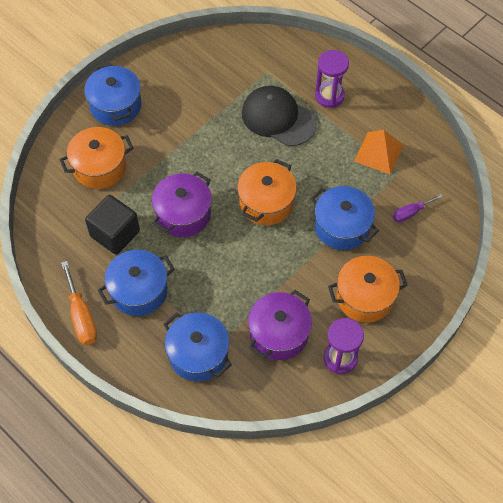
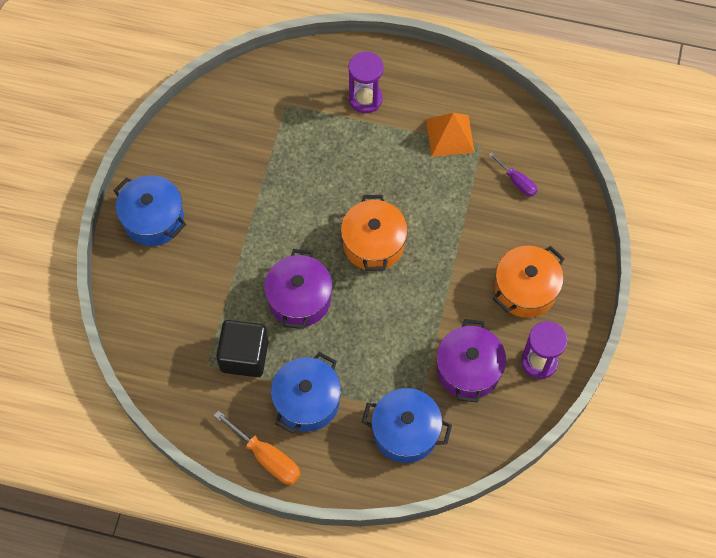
camera: 30 degrees left, 5 degrees up
orange pot [59,127,133,189] -> none
black cap [242,86,317,146] -> none
blue pot [310,186,379,250] -> none
purple screwdriver [393,194,443,222] -> purple screwdriver turned 75 degrees counterclockwise [488,152,537,197]

